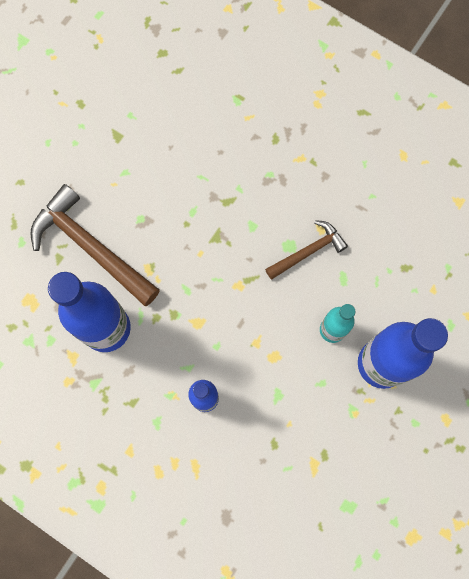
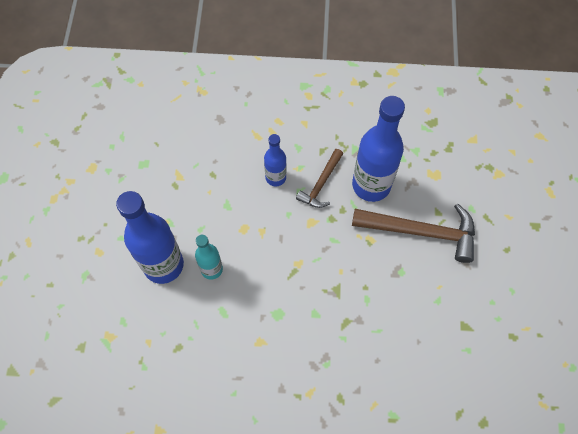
camera: 150 degrees right, 10 degrees down
brown hammer [265,220,348,280] -> brown hammer moved to [296,149,343,208]

